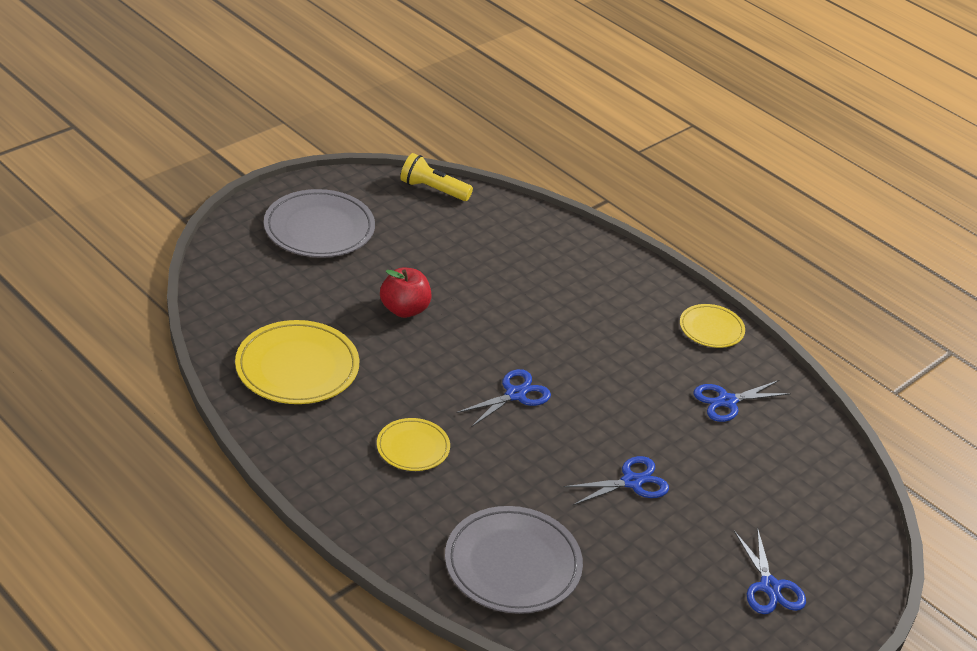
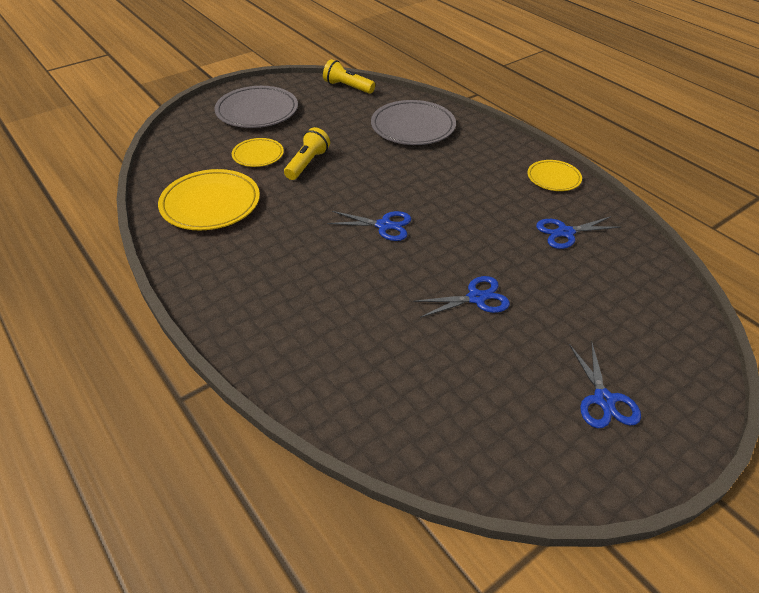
camera: 10 degrees right, 5 degrees up
yellow plate [377,418,450,471] -> yellow plate moved to [232,138,284,167]
red apple [380,267,431,318] -> yellow flashlight [284,127,330,180]
grey plate [445,506,583,614] -> grey plate moved to [371,100,456,145]
blue scissors [456,369,551,427] -> blue scissors turned 45 degrees clockwise [327,211,412,241]

